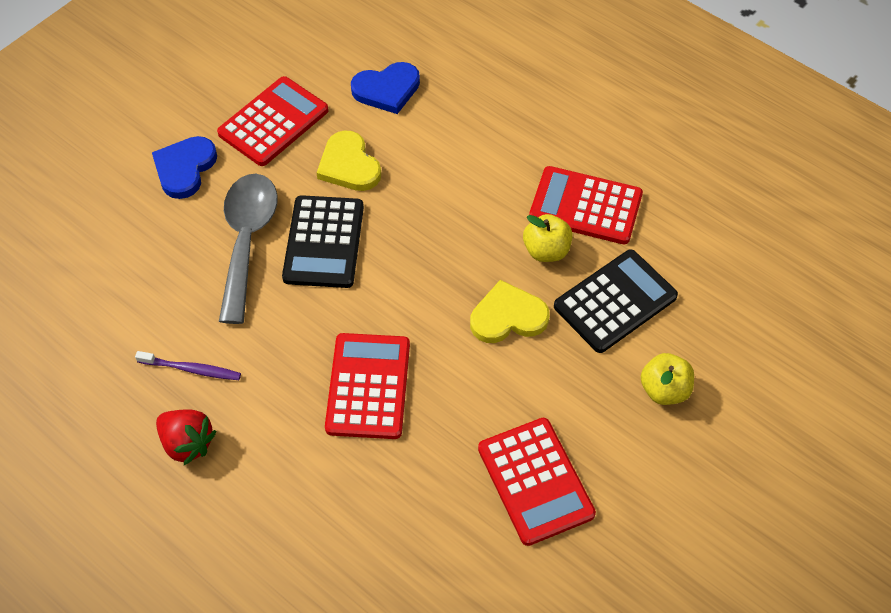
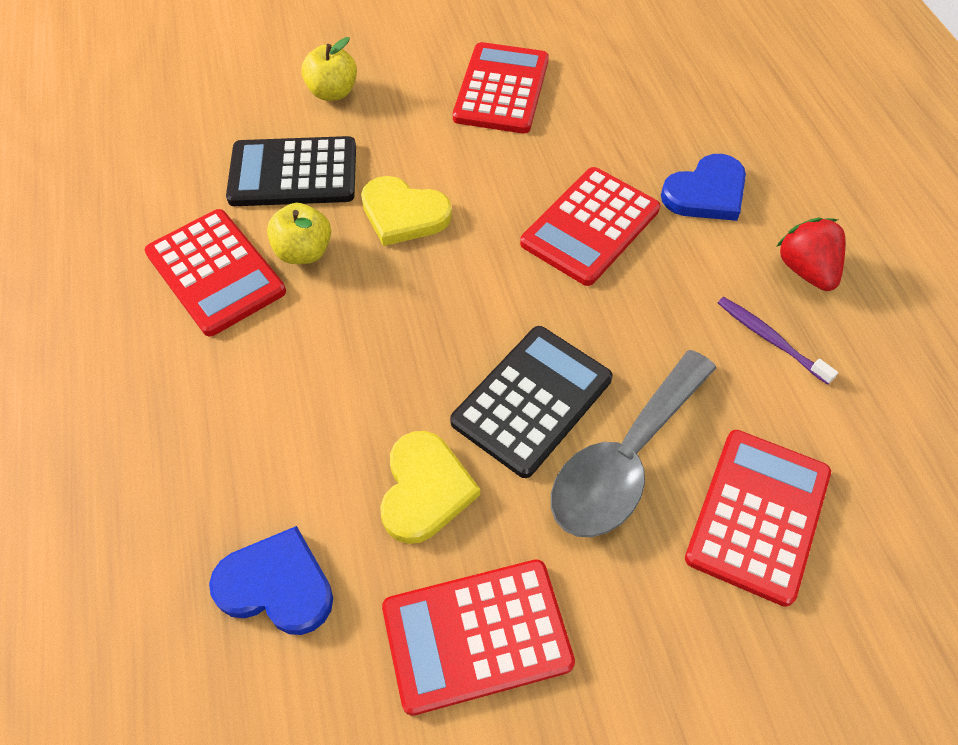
camera: 145 degrees left, 0 degrees up
blue heart [152,136,217,199] -> blue heart moved to [661,154,746,221]
none -> red calculator [685,430,831,607]

